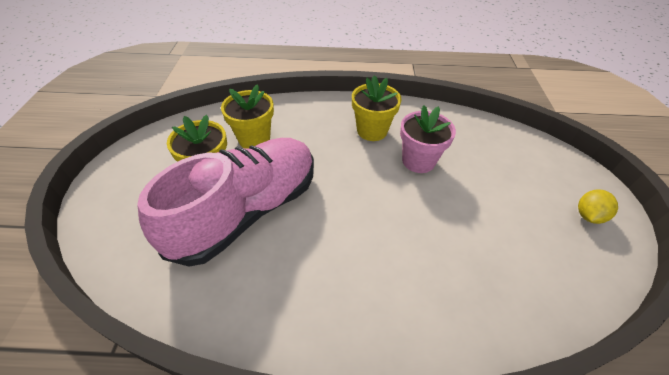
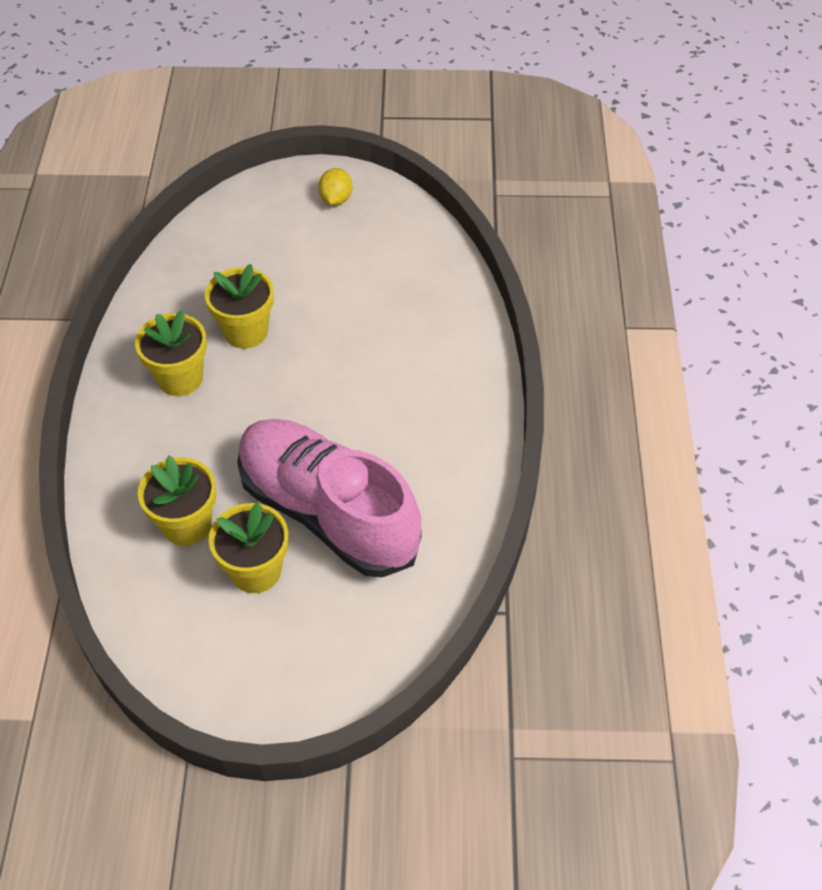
camera: 90 degrees left, 5 degrees up
pink flower pot [400,105,456,173] -> yellow flower pot [205,264,274,349]
yellow lemon [578,189,618,224] -> yellow lemon turned 60 degrees clockwise [318,168,352,206]

